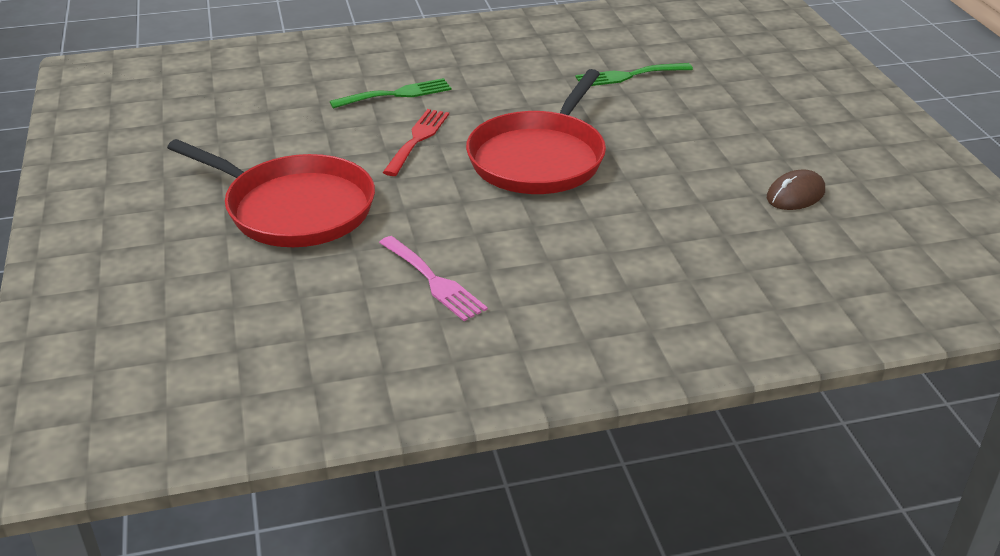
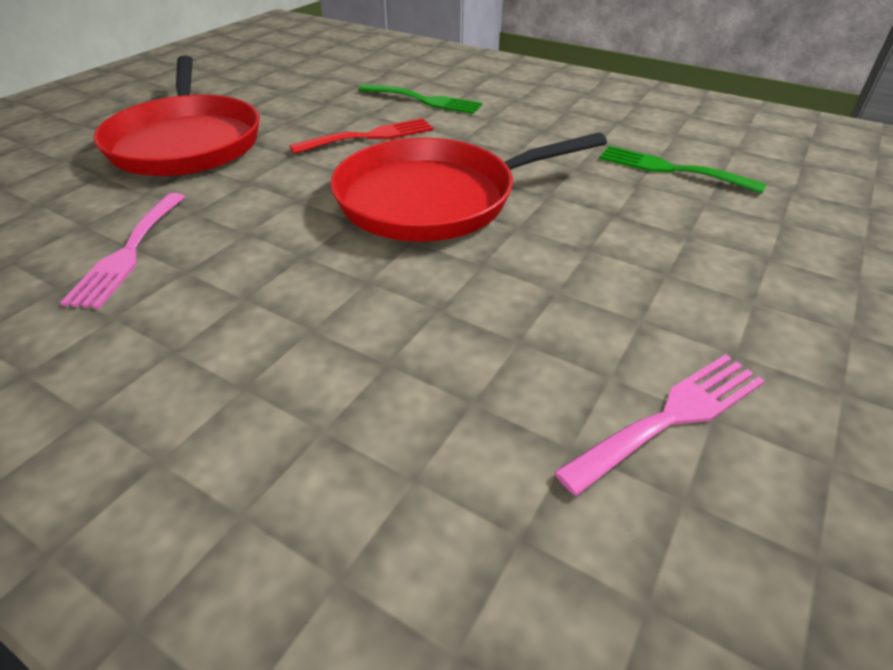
camera: 45 degrees right, 5 degrees up
brown mouse [767,169,825,210] -> pink fork [554,354,765,496]

